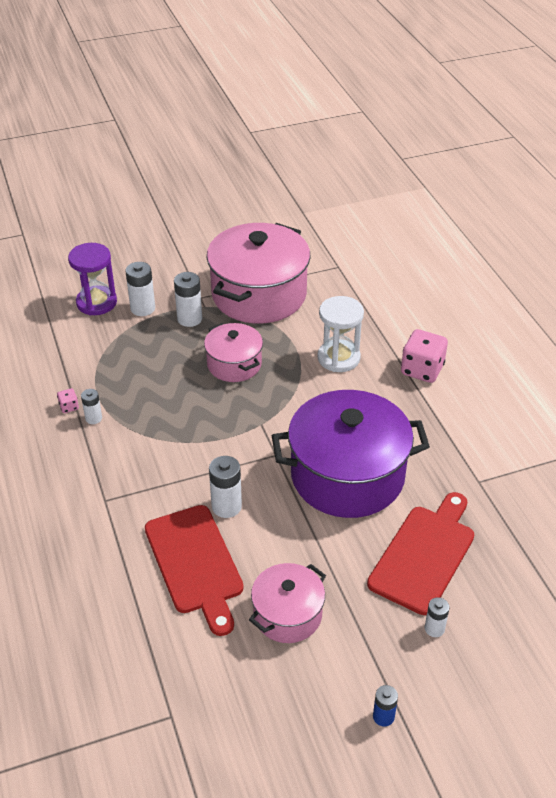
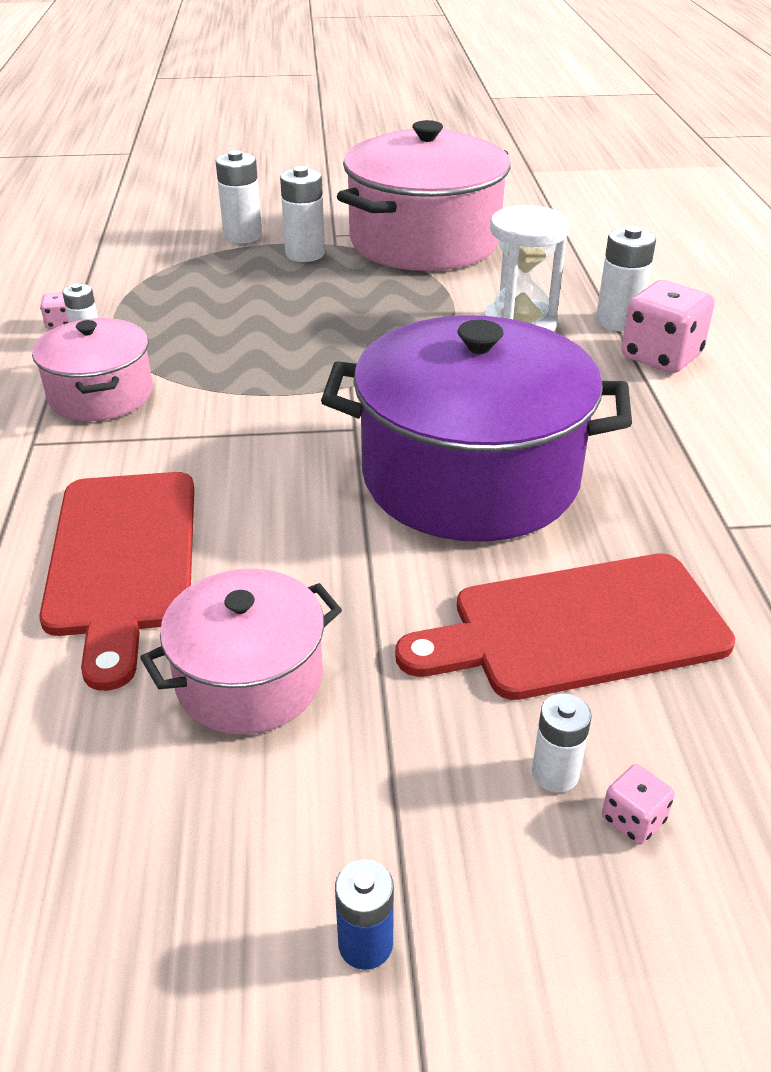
camera: 15 degrees right, 5 degrees down
purple hourglass [68,243,117,315] -> none
pink pot [204,323,263,382] -> pink pot moved to [32,318,153,421]
white battery [209,456,242,518] -> white battery moved to [596,226,656,331]
red cutting board [367,492,474,615] -> red cutting board turned 150 degrees counterclockwise [395,553,735,700]
none -> pink dice [602,764,675,845]

